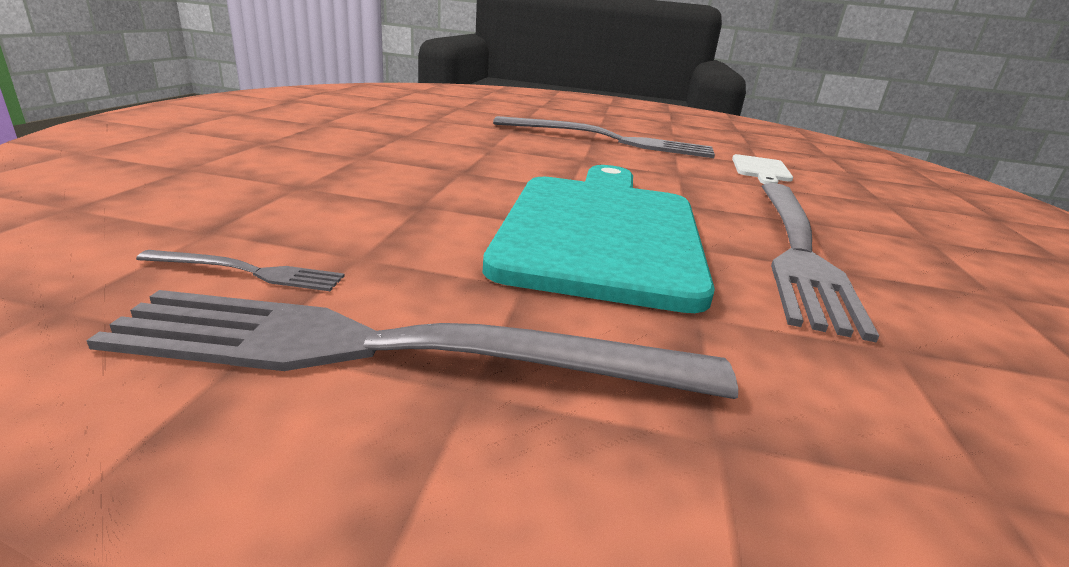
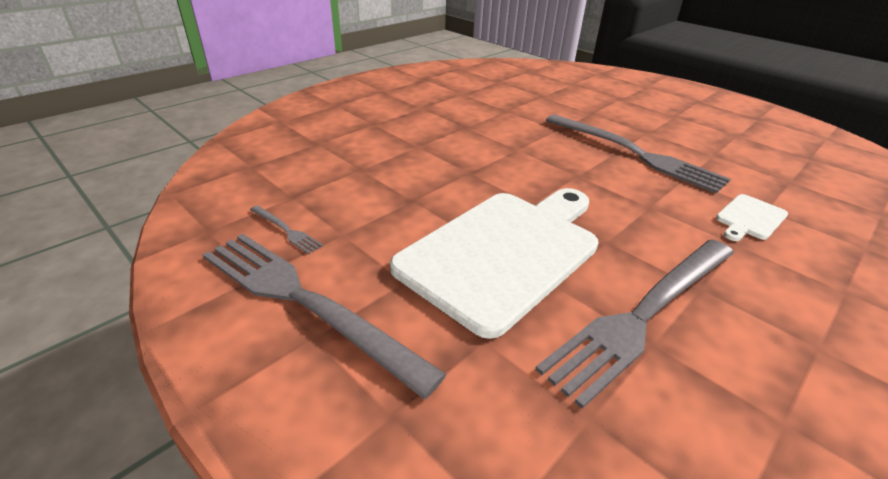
camera: 35 degrees right, 10 degrees up
turquoise cutting board [483,165,715,313] -> white cutting board [390,188,598,339]

